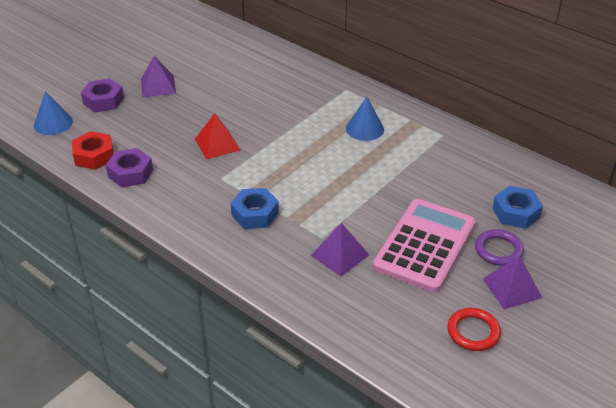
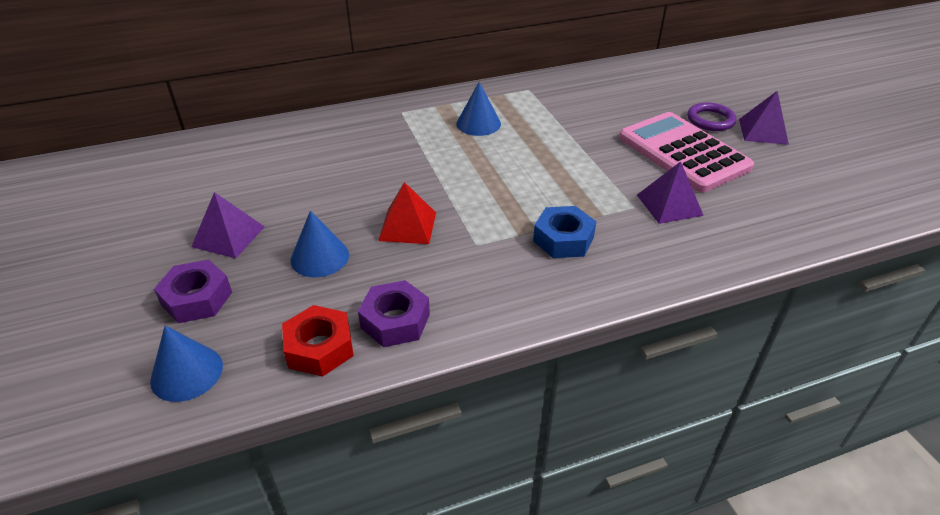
camera: 60 degrees left, 0 degrees up
red ring [447,308,501,351] -> none
blue nut [493,186,543,229] -> none
none -> blue cone [291,211,349,277]

